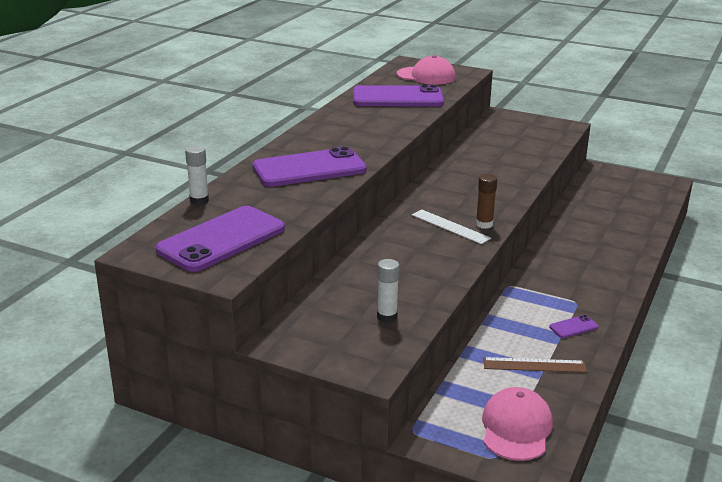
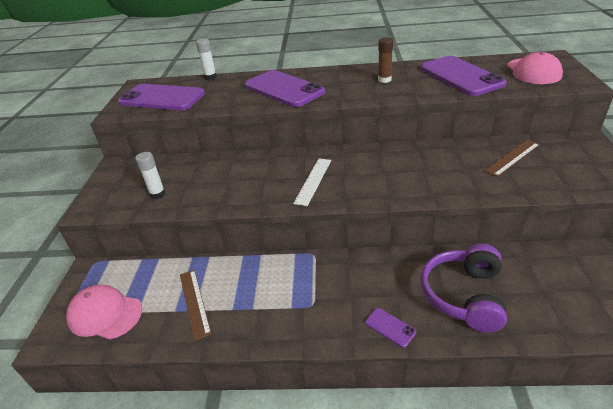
camera: 70 degrees right, 10 degrees up
brown glue stick [476,174,497,229] -> brown glue stick moved to [378,37,393,83]
pink cap [482,387,553,461] -> pink cap turned 150 degrees counterclockwise [66,285,142,340]
purple phone [549,315,599,338] -> purple phone moved to [365,308,416,348]
none -> purple headphones [421,244,507,333]
none -> brown ruler [484,140,540,177]

